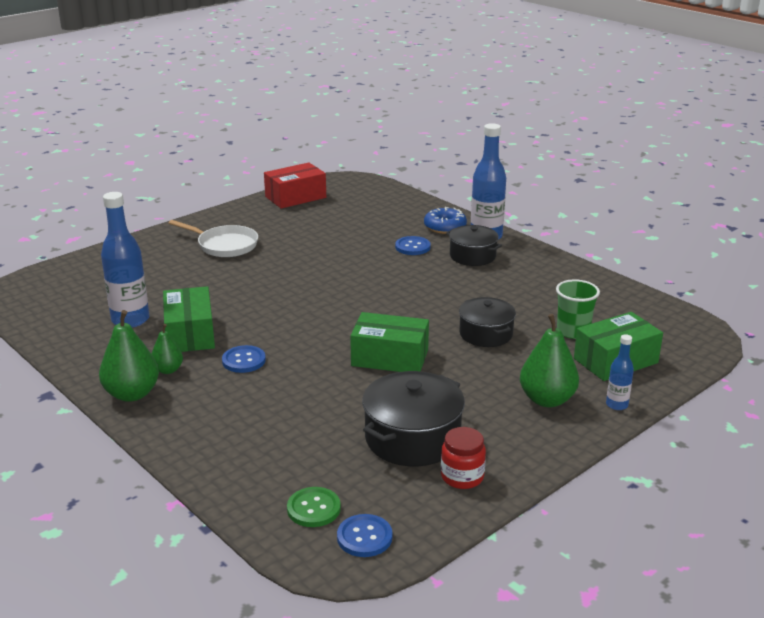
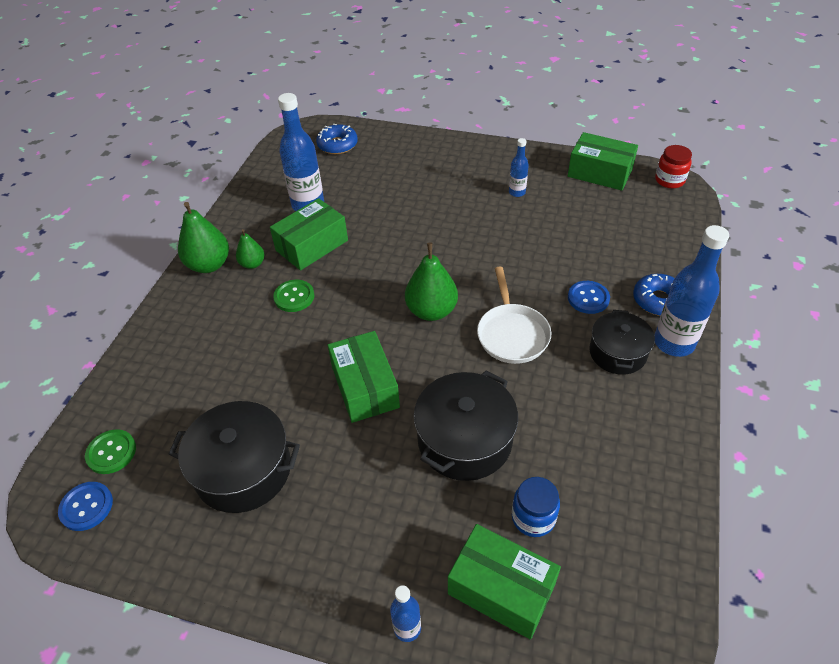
camera: 60 degrees right, 20 degrees up
white pan [169,220,258,257] -> white pan moved to [477,267,551,364]
blue button [222,345,266,373] -> green button [273,280,314,312]
red box [264,162,326,209] -> green box [568,132,638,191]
red jar [441,427,486,489] -> red jar moved to [655,145,692,188]
black pot [459,297,516,347] -> black pot [414,371,518,481], size x1.52
green pear [520,314,579,407] -> green pear moved to [405,243,458,321]
green cup [556,279,600,339] -> blue jar [512,477,560,537]
none -> blue donut [316,124,358,154]
none -> blue bottle [509,138,529,197]

